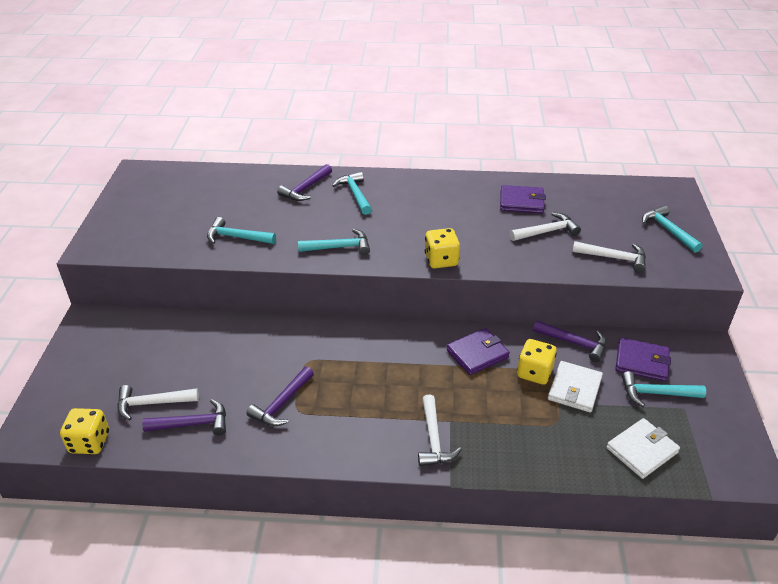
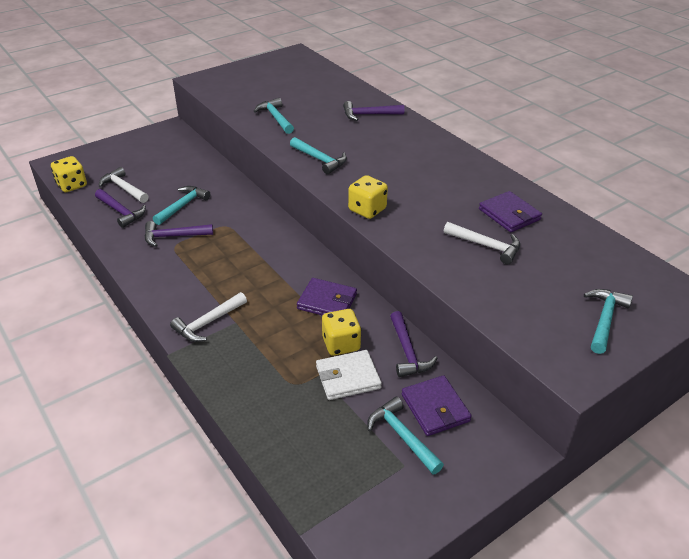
camera: 50 degrees right, 0 degrees up
turquoise hammer [333,172,372,215] -> turquoise hammer moved to [153,186,210,225]
white hammer [572,241,646,272] -> none
white wallet [606,418,680,479] -> none

